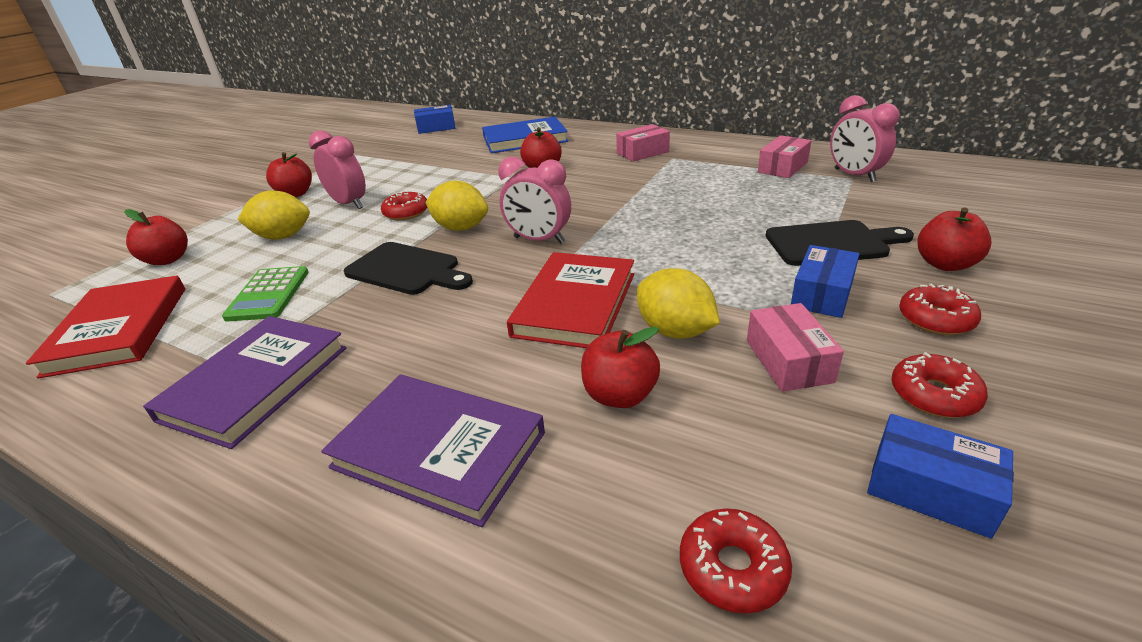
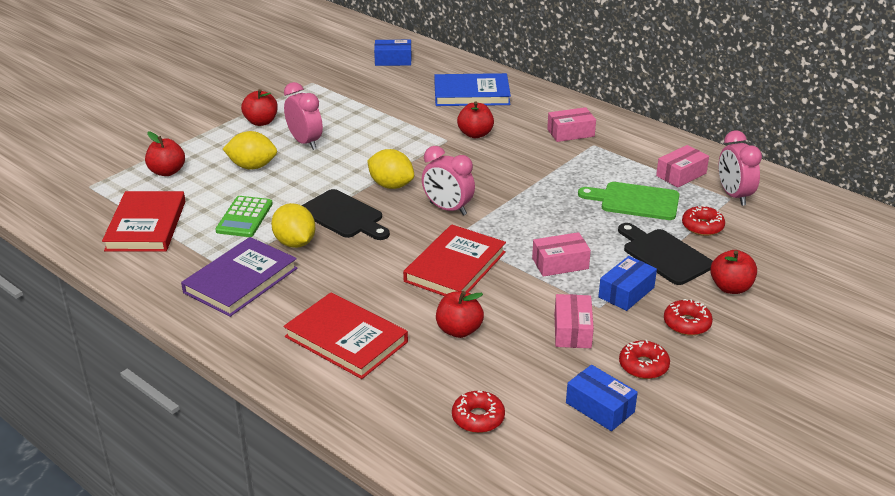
camera: 10 degrees right, 0 degrees up
purple book [321,374,545,527] -> red book [283,293,408,379]
red donut [381,191,427,221] -> red donut moved to [682,205,725,236]
yellow lemon [637,268,720,339] -> yellow lemon moved to [271,203,315,248]
black cutting board [765,220,914,266] -> black cutting board turned 135 degrees counterclockwise [618,223,713,285]
none -> pink box [532,232,591,277]
none -> green cutting board [578,182,680,220]

